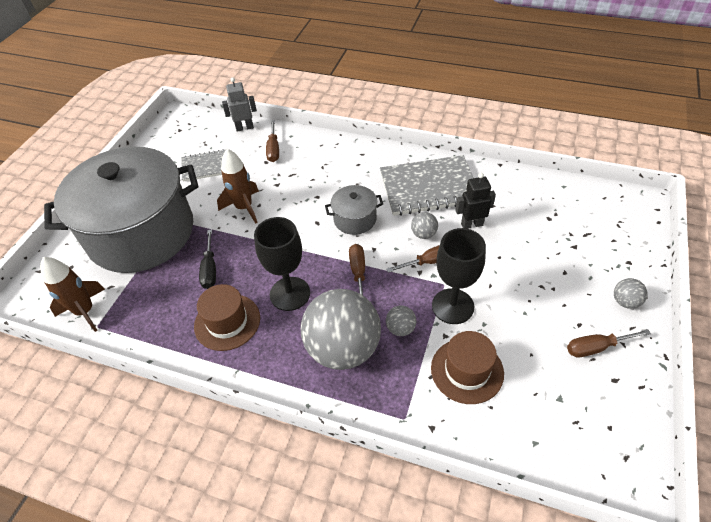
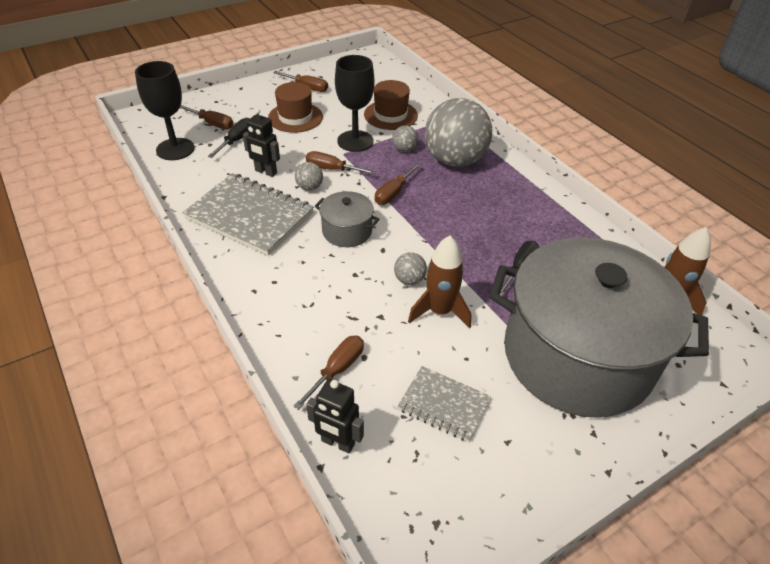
camera: 145 degrees left, 5 degrees down
brown hat [194,284,260,351] -> brown hat moved to [268,82,323,133]
grey robot [222,77,257,132] -> black robot [306,379,364,453]
black goblet [254,217,310,311] -> black goblet moved to [135,61,195,160]
grey ball [614,278,647,309] -> grey ball moved to [394,253,427,285]
none -> brown screwdriver [180,105,233,129]
none -> black screwdriver [208,118,250,158]

